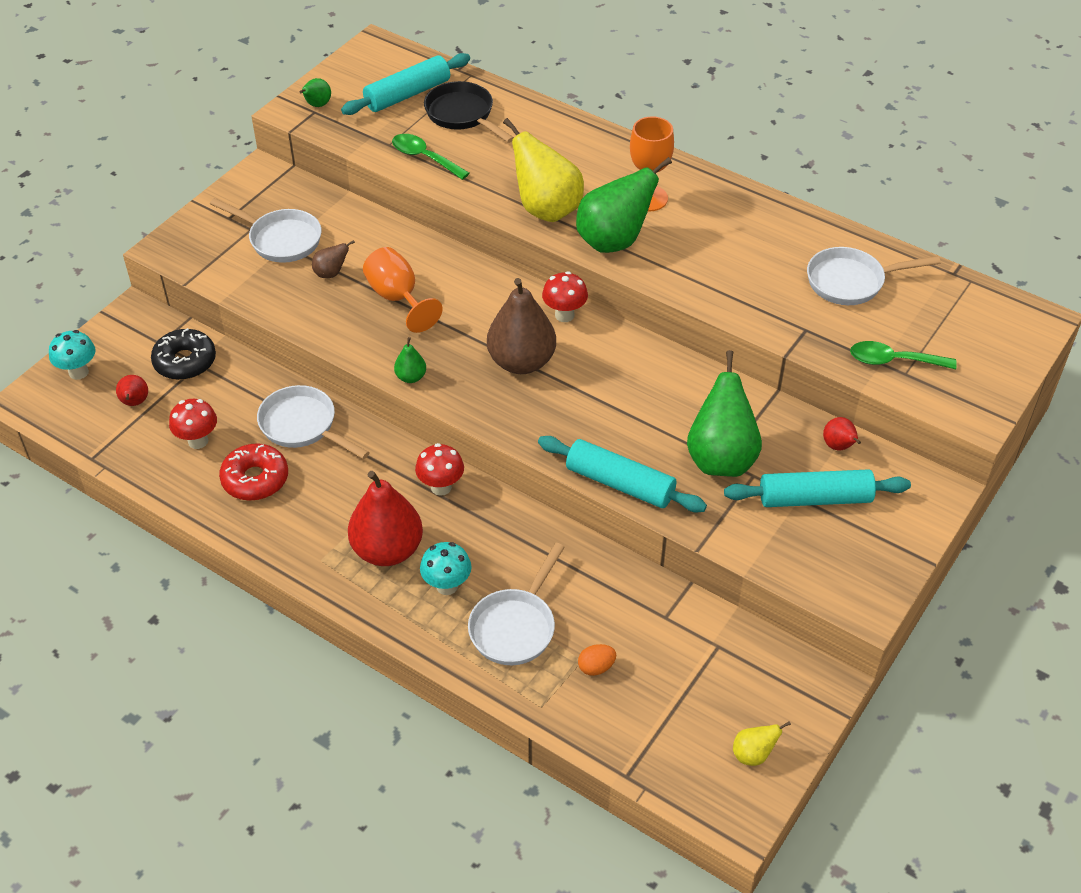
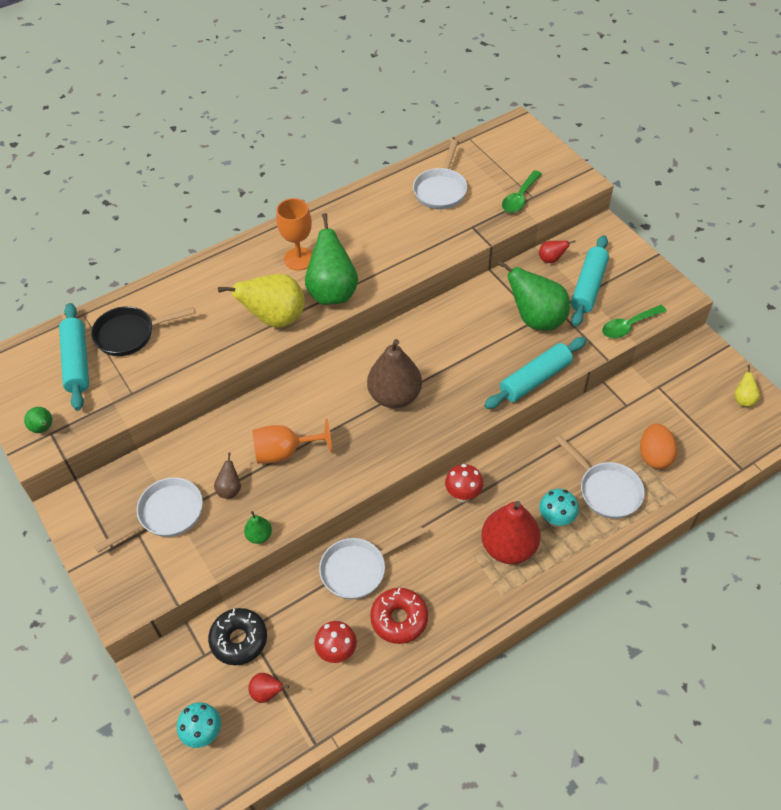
camera: 65 degrees left, 5 degrees up
green spoon [392,134,469,180] -> green spoon moved to [602,305,667,338]
green pear [394,337,426,383] -> green pear moved to [244,511,272,544]
red mushroom [542,271,588,322] -> none
orange egg [578,644,616,676] -> orange egg [640,423,677,469], size x1.72

